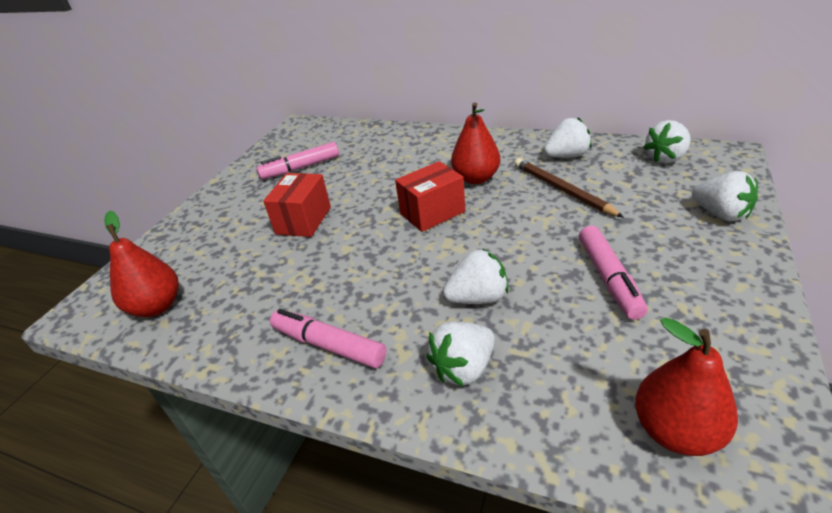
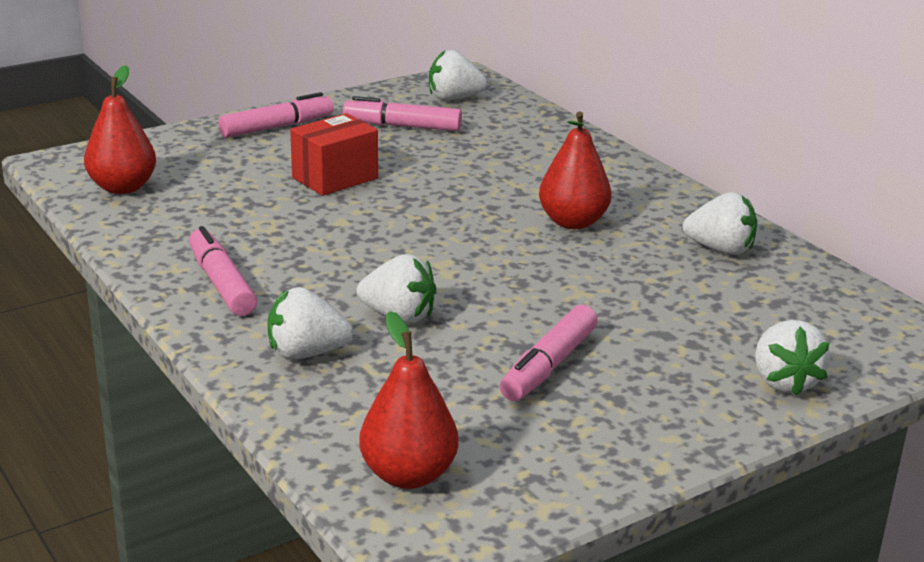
camera: 30 degrees right, 10 degrees down
red box [395,161,465,232] -> none
brown pencil [515,158,624,218] -> none
white strawberry [643,120,691,164] -> white strawberry moved to [429,50,487,100]
none -> pink marker [218,92,333,138]

